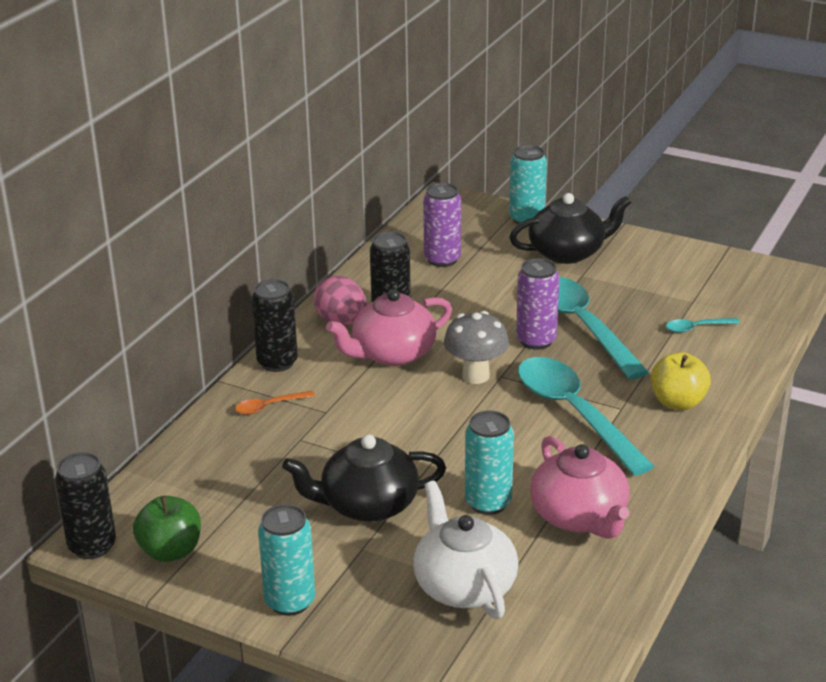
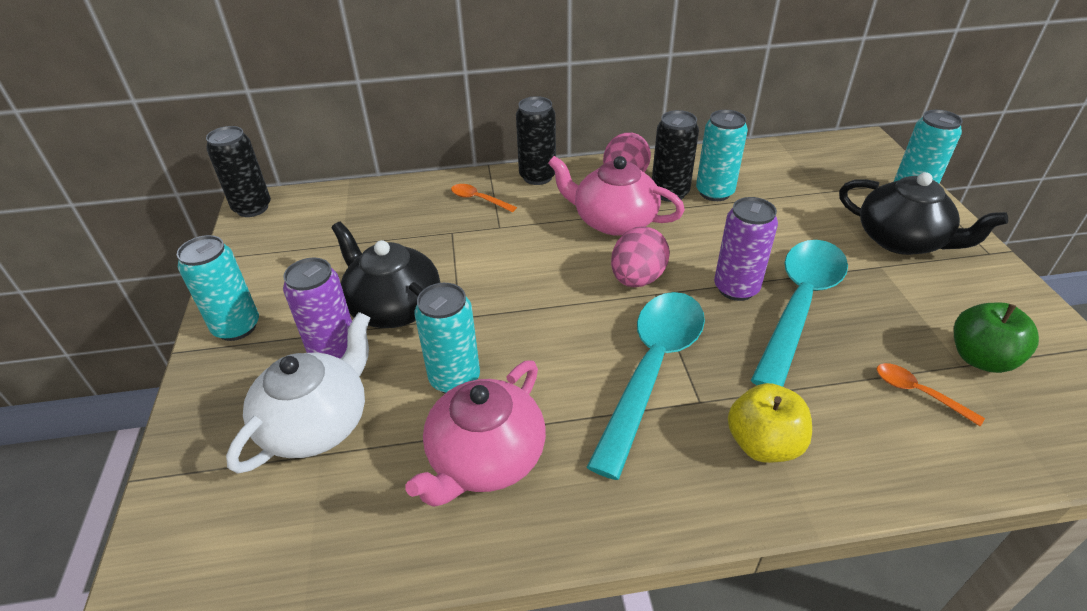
camera: 55 degrees right, 10 degrees up
green apple [133,496,201,562] -> green apple moved to [954,303,1039,373]
purple can [423,183,461,267] -> purple can moved to [283,258,352,359]
grey mushroom [444,311,509,384] -> pink egg [611,227,670,287]
turquoise spoon [666,318,740,333] -> orange spoon [877,363,985,426]
none -> turquoise can [696,110,748,201]

